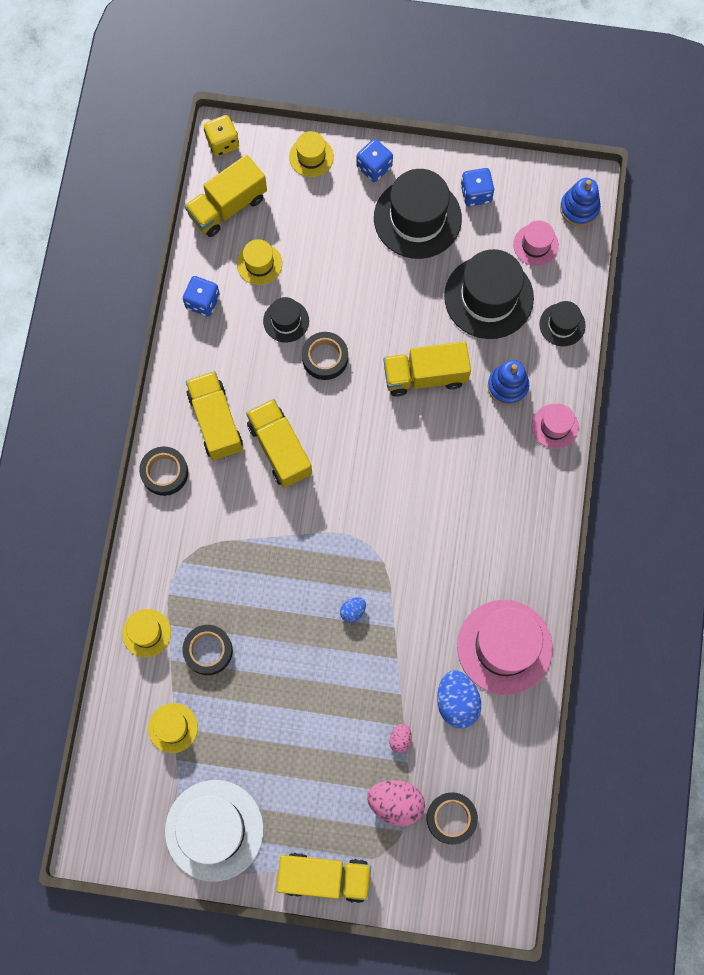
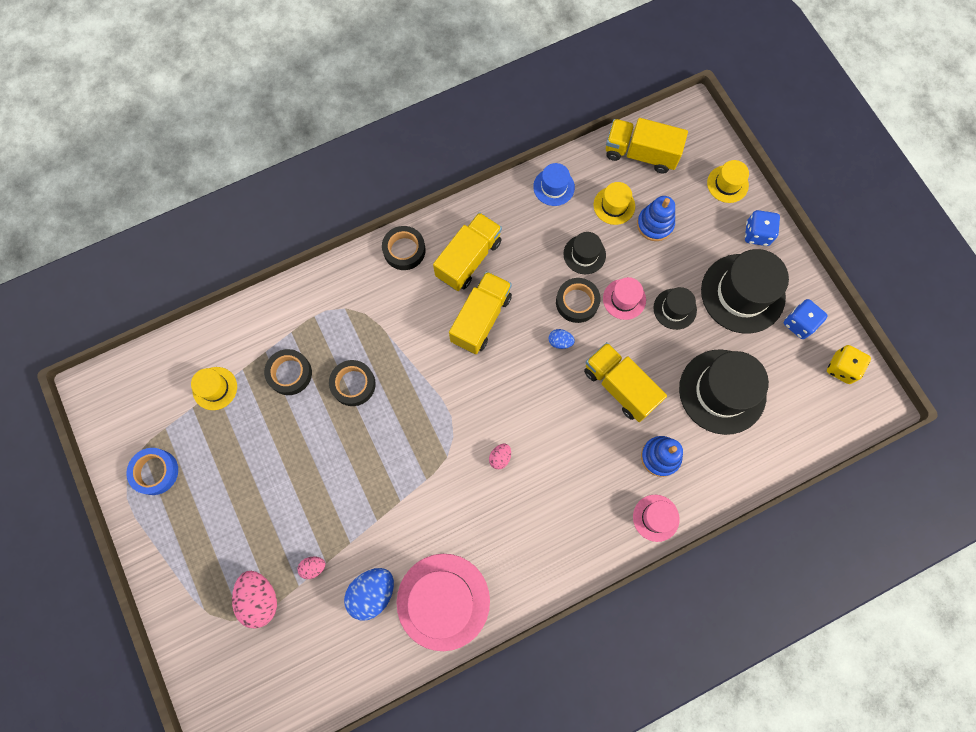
camera: 55 degrees right, 0 degrees up
yellow hat [122,609,171,657] -> none
white hat [165,780,264,882] -> blue tape [126,448,178,495]
blue dice [183,276,220,317] -> blue hat [533,163,575,206]
yellow dice [204,115,239,156] -> yellow dice moved to [827,345,871,384]
yellow truck [277,853,371,903] -> none
blue egg [340,597,366,623] -> blue egg moved to [549,329,575,349]
black tape [427,792,478,844] -> black tape moved to [329,360,376,406]
pink hat [513,220,559,266] -> pink hat moved to [603,277,646,320]
black hat [539,301,586,346] -> black hat moved to [653,287,697,330]
blue stacking toy [560,178,601,226] -> blue stacking toy moved to [637,196,675,241]
none -> pink egg [489,444,511,469]

